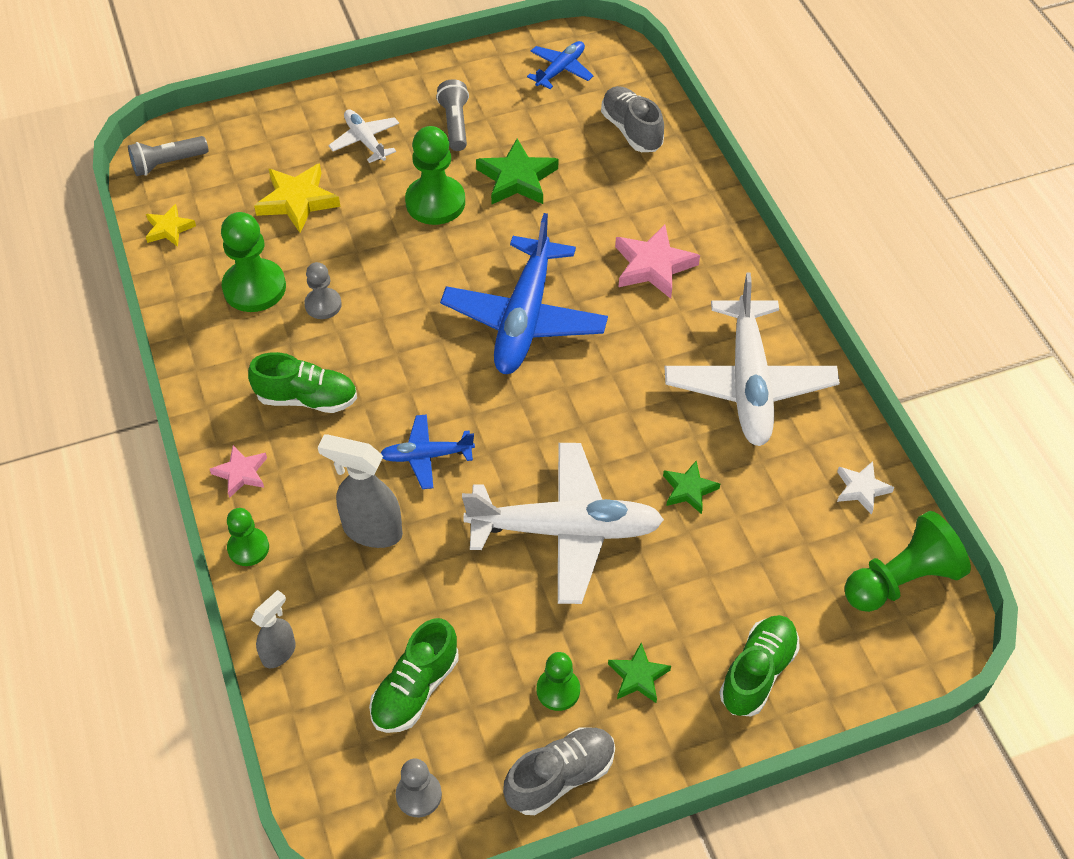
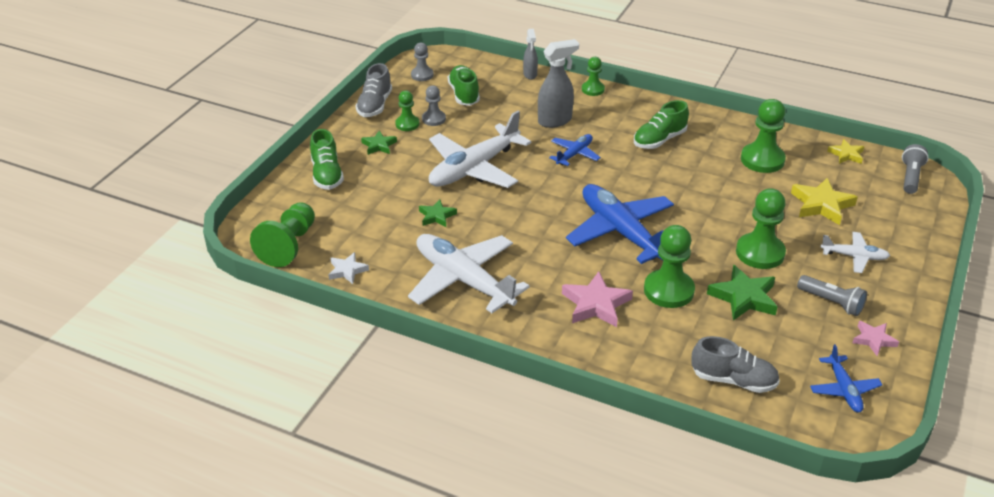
camera: 135 degrees right, 15 degrees down
pink star [210,445,267,498] -> pink star moved to [853,321,899,356]
grey pawn [304,262,342,319] -> grey pawn moved to [422,85,446,126]
none -> green pawn [644,225,695,308]

